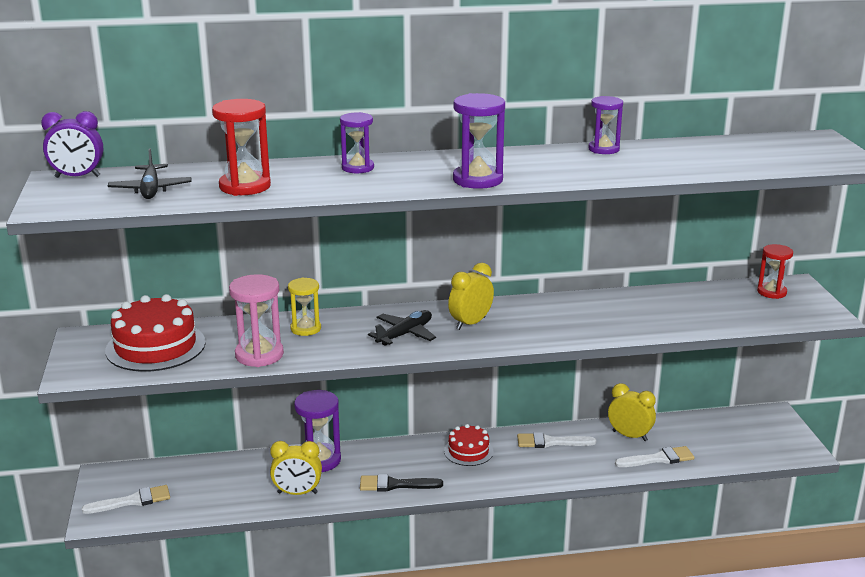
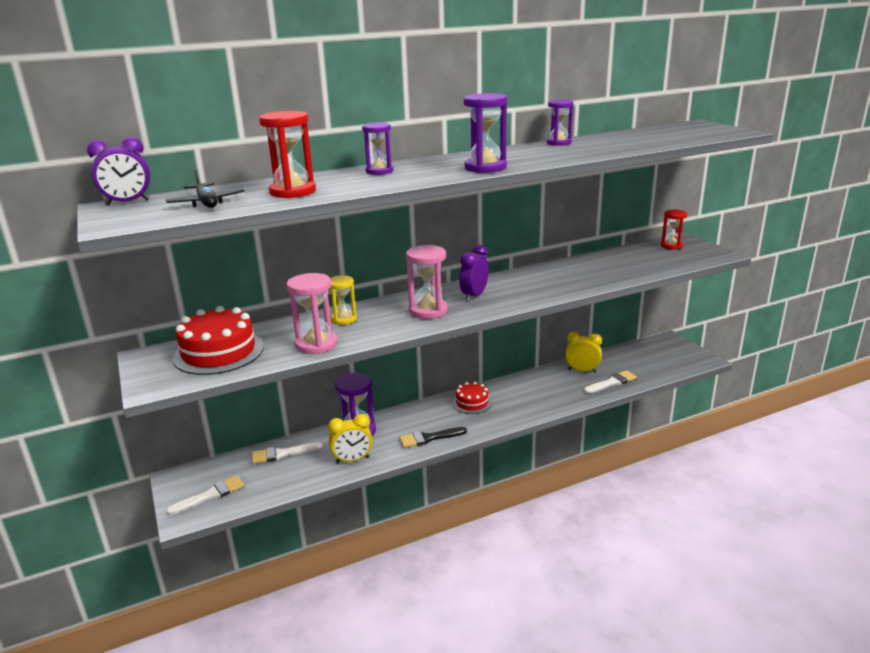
camera: 15 degrees left, 0 degrees up
black plane [368,310,436,346] -> pink hourglass [406,245,448,319]
yellow clock [448,263,494,330] -> purple clock [459,245,489,302]
white brush [517,432,596,448] -> white brush moved to [251,442,323,464]

